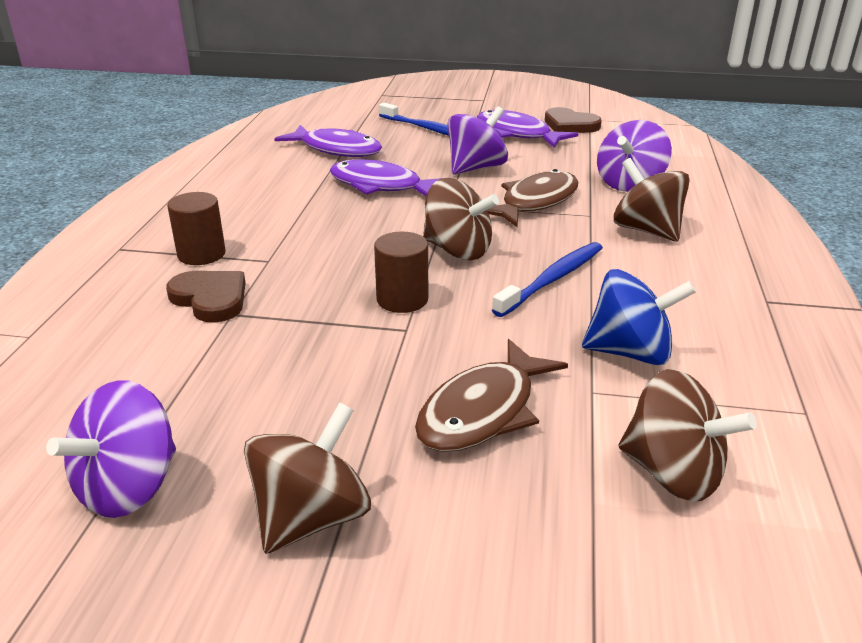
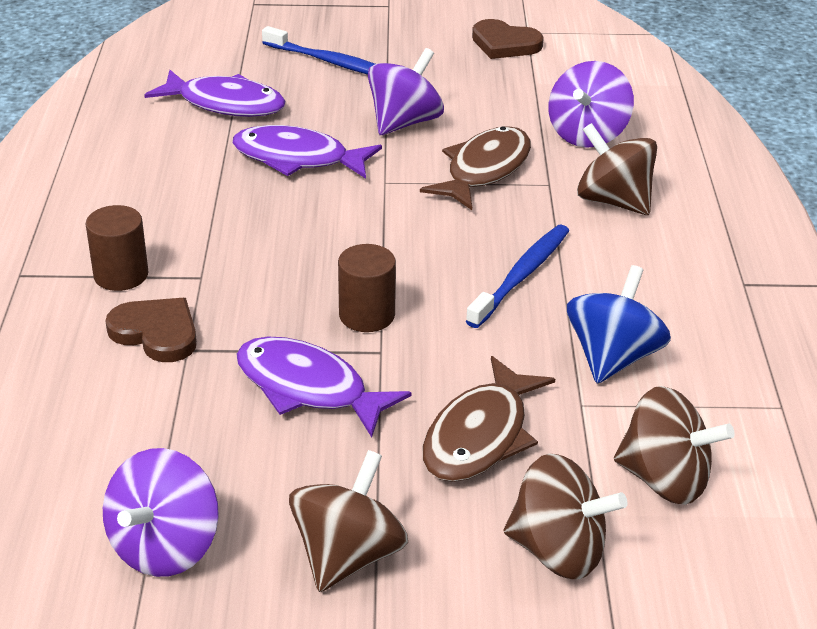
camera: 10 degrees left, 5 degrees up
brown spinning top [423,178,499,260] -> brown spinning top moved to [504,454,628,579]
purple fish [477,110,578,148] -> purple fish moved to [236,336,412,438]
blue spinning top [582,269,696,365] -> blue spinning top turned 60 degrees counterclockwise [567,265,671,384]

